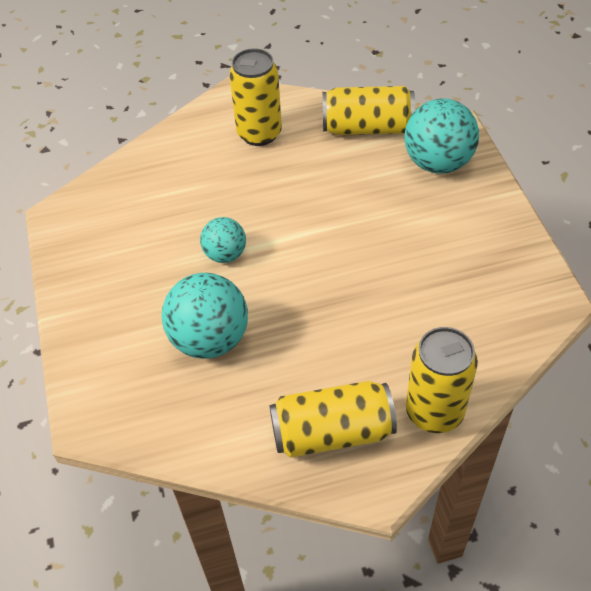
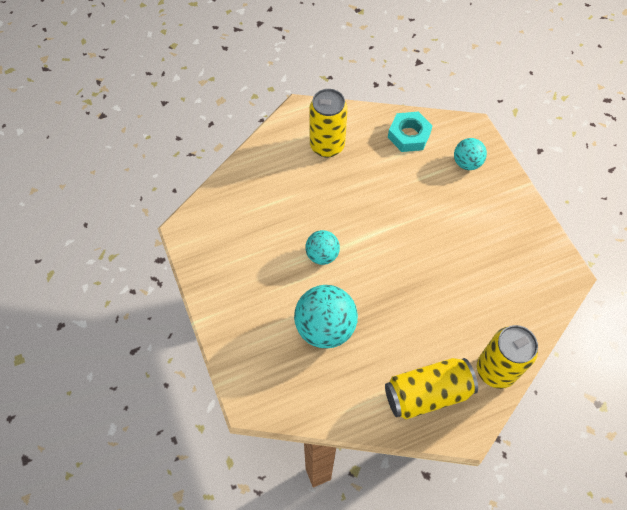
camera: 10 degrees left, 10 degrees up
yellow can [323,86,415,135] -> turquoise nut [388,112,432,152]
turquoise ball [404,98,479,174] -> turquoise ball [454,138,487,170], size x0.58

